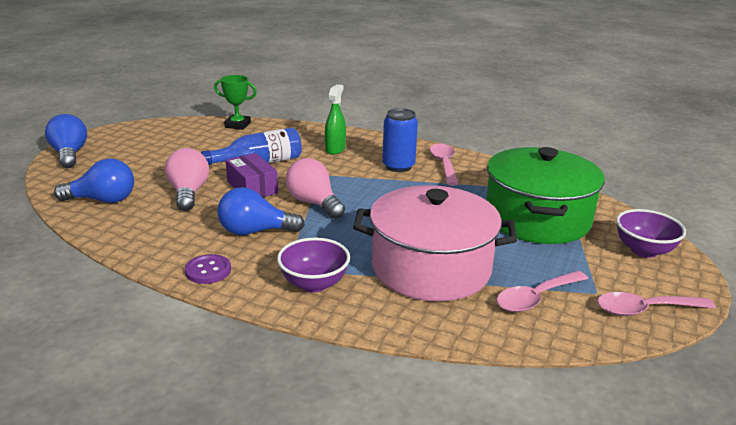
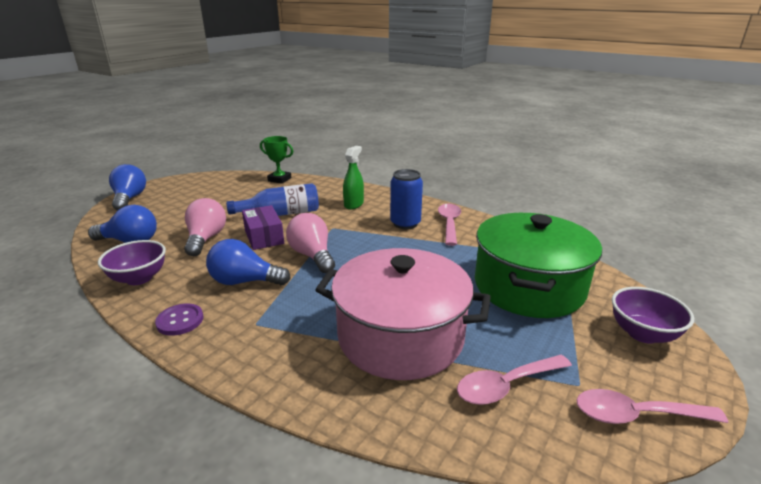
camera: 10 degrees right, 0 degrees up
purple bowl [277,237,350,293] -> purple bowl moved to [98,240,166,285]

